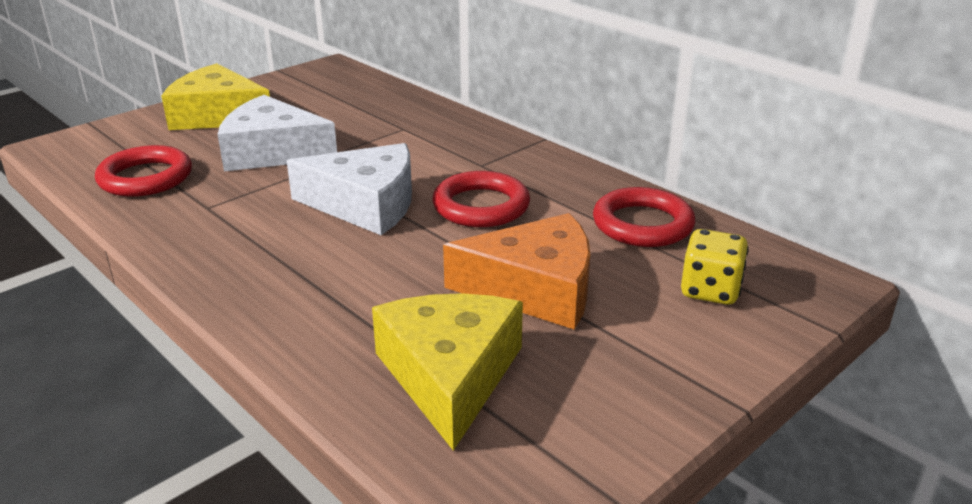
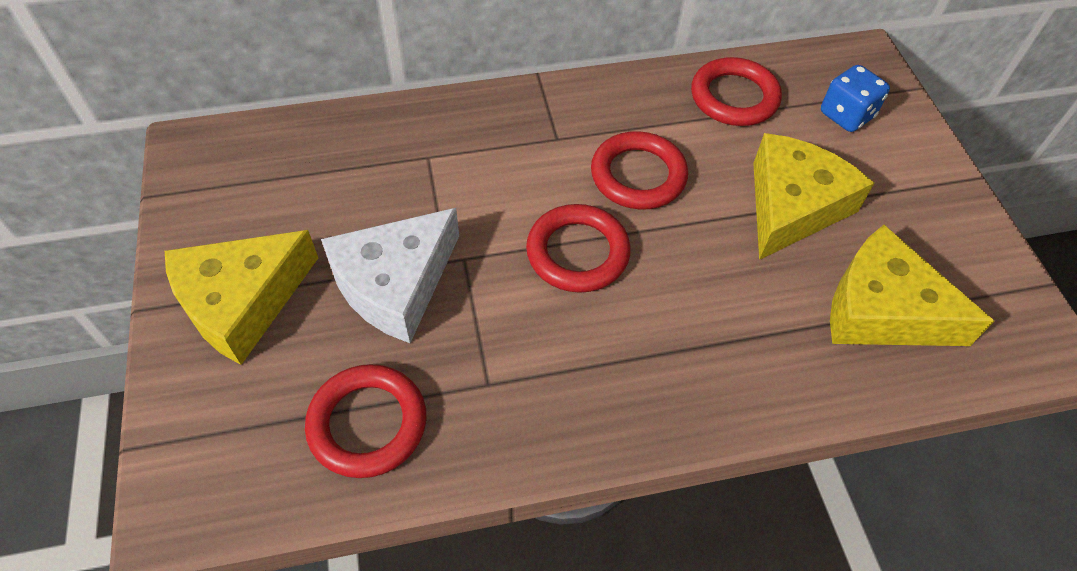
camera: 60 degrees left, 25 degrees up
white cheese [286,143,412,235] -> red ring [526,204,631,293]
orange cheese [443,213,591,330] -> yellow cheese [753,133,874,260]
yellow dice [681,229,749,305] -> blue dice [821,65,890,132]

